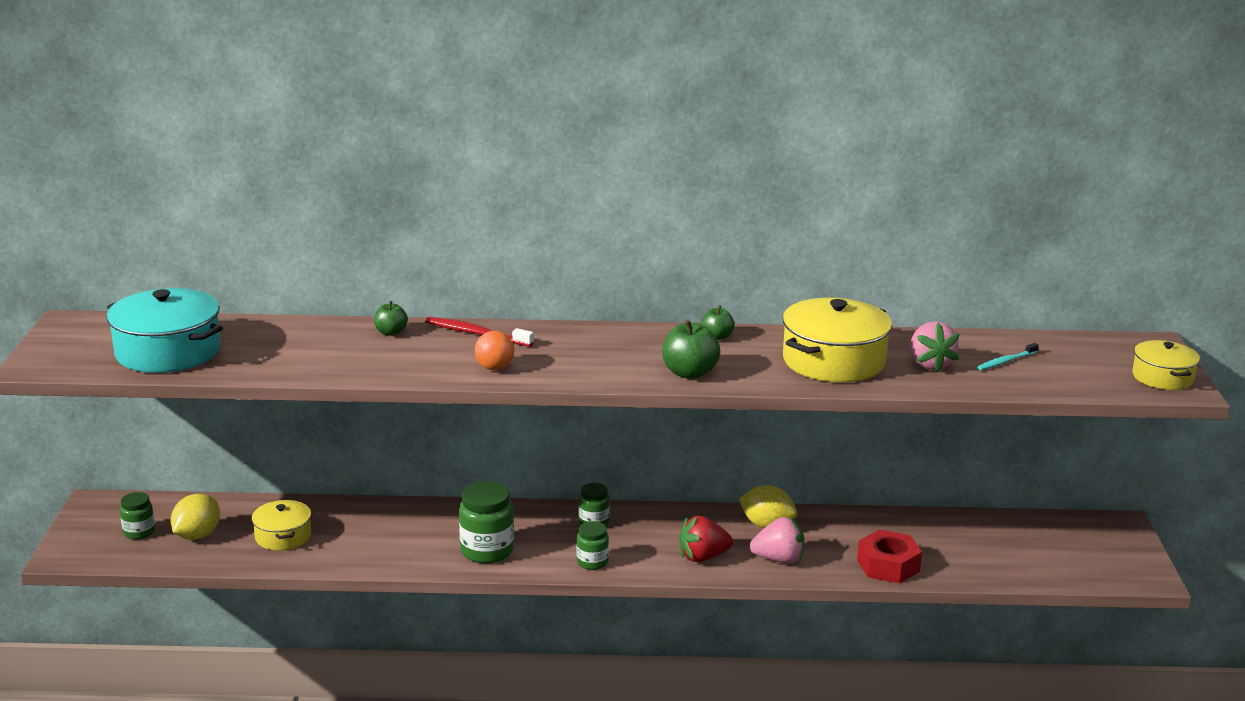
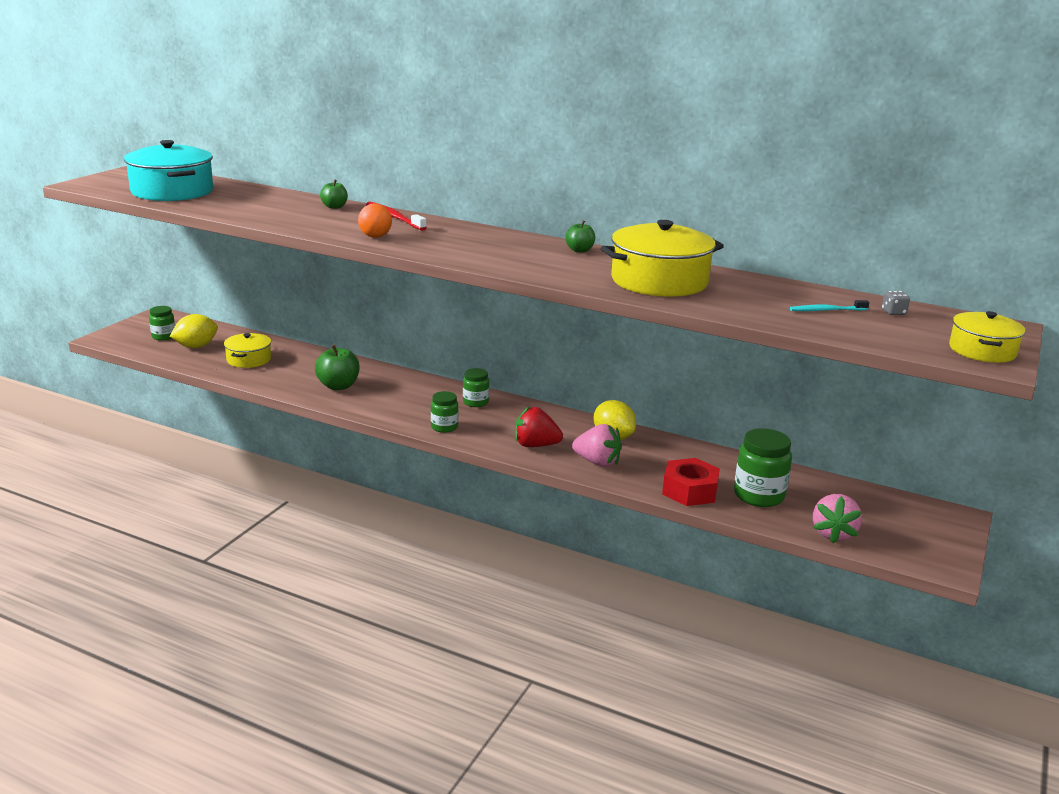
camera: 25 degrees right, 0 degrees up
green jar [459,481,514,564] -> green jar moved to [734,428,792,507]
green apple [662,320,720,379] -> green apple moved to [315,345,360,390]
pink strawberry [910,321,959,372] -> pink strawberry moved to [813,494,862,544]
none -> grey dice [882,291,910,315]

